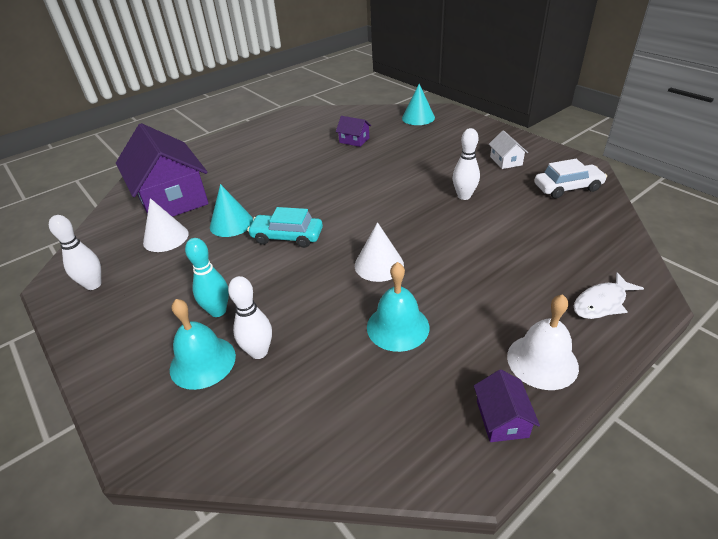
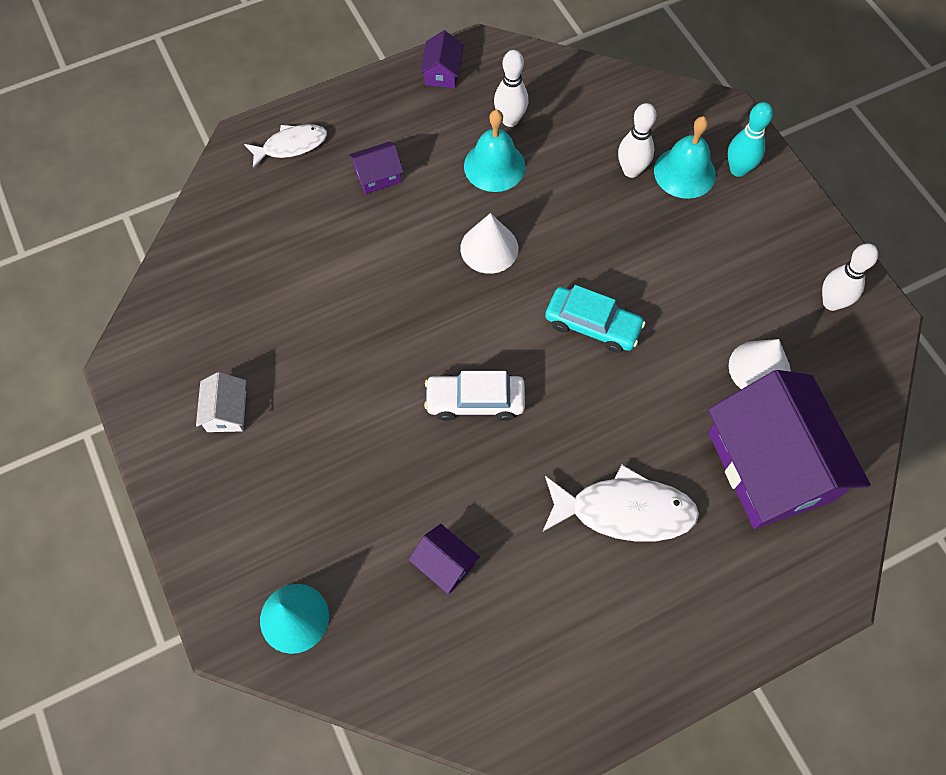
camera: 170 degrees left, 25 degrees up
turquoise bowling pin [185,238,229,317] -> turquoise bowling pin moved to [728,102,773,177]
turquoise cone [210,184,253,237] -> none
white bowling pin [452,128,480,200] -> white bowling pin moved to [494,50,528,127]
white bell [507,294,579,390] -> none
white car [534,159,607,198] -> white car moved to [424,371,525,421]
none -> purple house [349,141,404,194]
none -> white fish [543,465,699,542]

